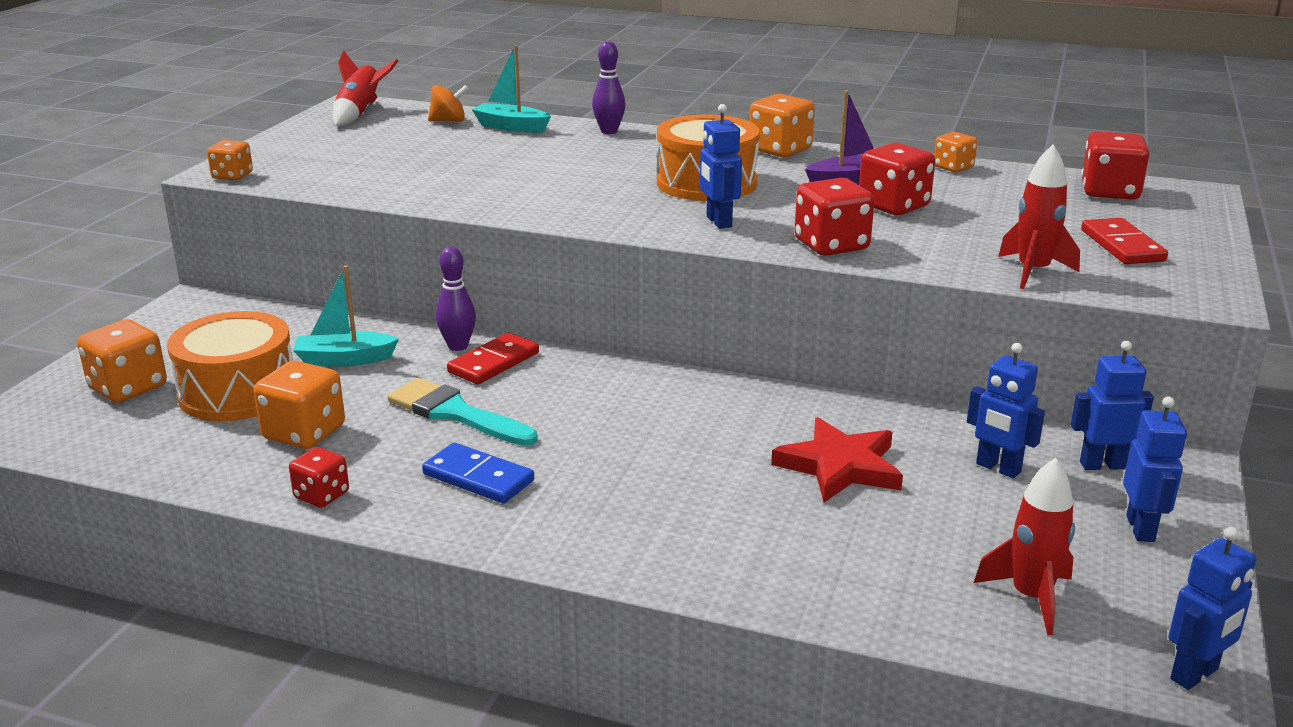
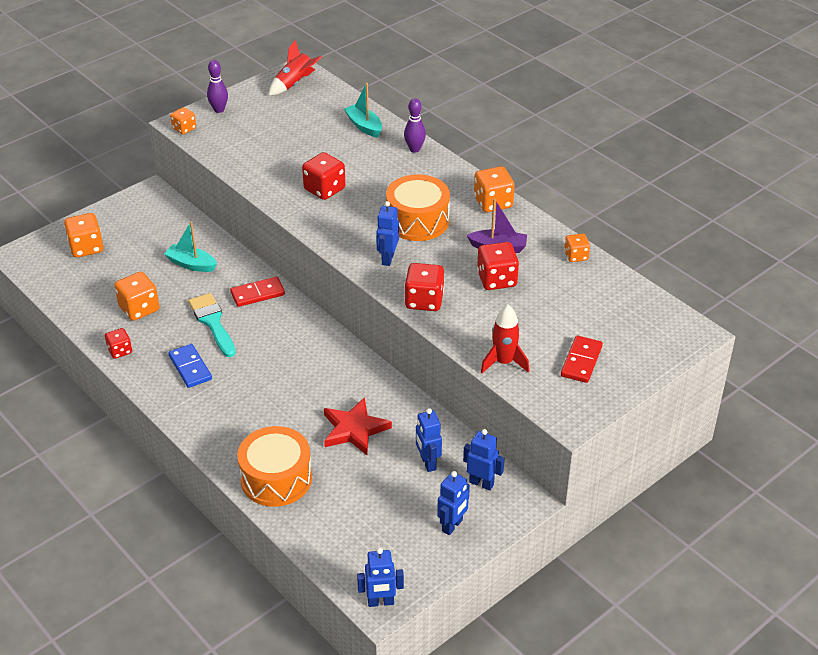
camera: 30 degrees right, 15 degrees up
orange drum [167,311,293,421] -> orange drum moved to [237,426,312,507]
orange spinning top [428,85,469,122] -> none
purple bowling pin [436,247,476,351] -> purple bowling pin moved to [207,60,228,113]
red rocket [974,458,1075,635] -> none
red dice [1081,131,1149,200] -> red dice moved to [302,152,345,200]

